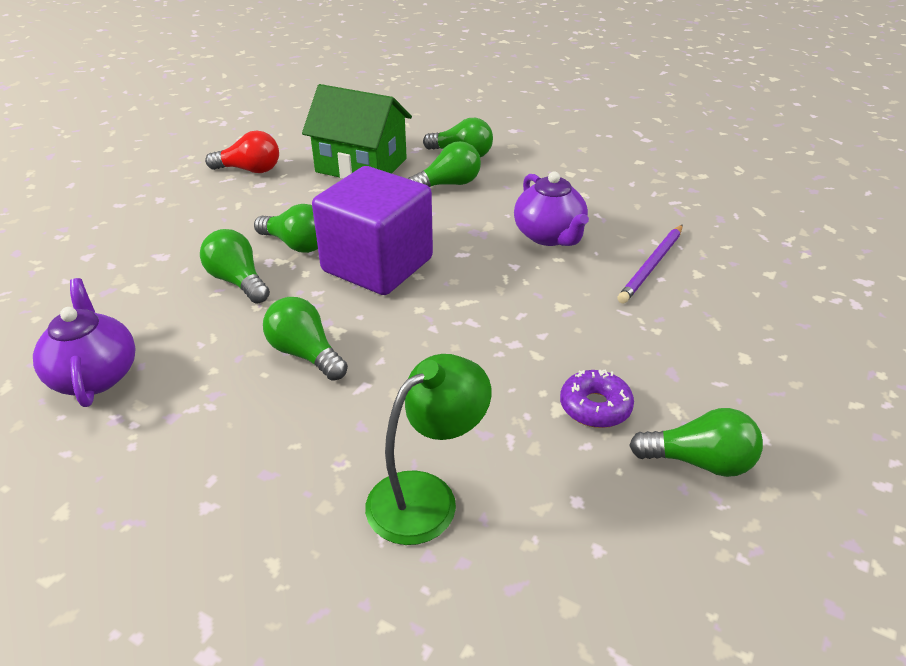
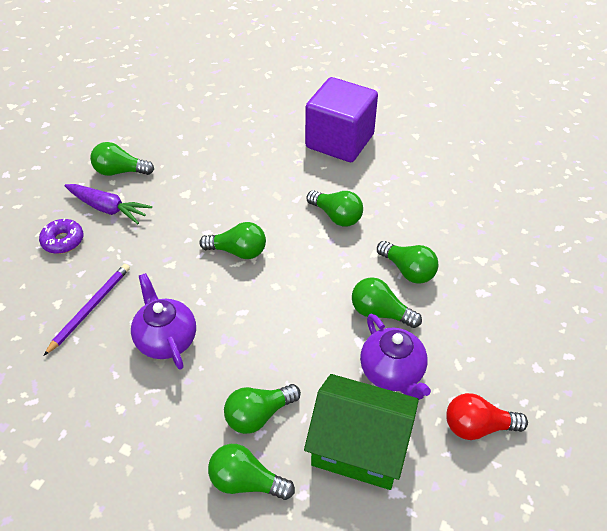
camera: 175 degrees right, 10 degrees up
purple teapot [33,278,136,407] -> purple teapot moved to [360,314,431,400]
purple cube [312,166,433,295] -> purple cube moved to [305,77,378,162]
green lamp [365,354,491,545] -> none
purple donut [560,369,634,428] -> purple donut moved to [39,218,84,254]
none -> purple carrot [64,184,152,224]
none -> green light bulb [199,222,266,259]

